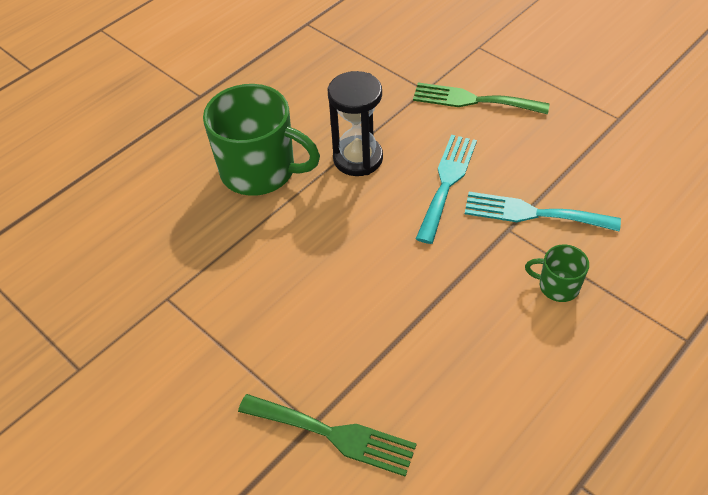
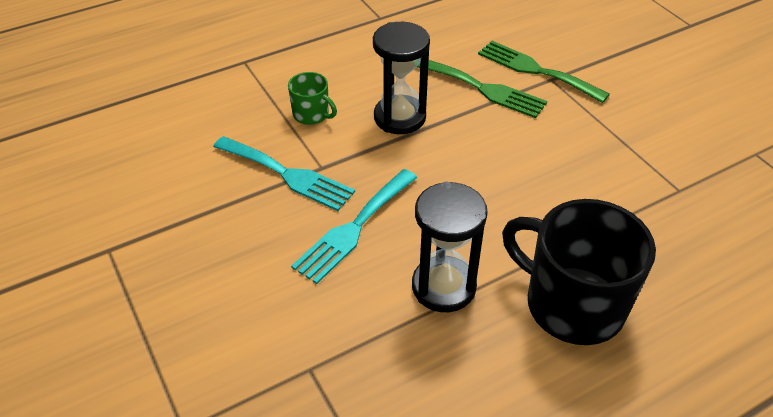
camera: 165 degrees left, 5 degrees down
green mug [203,84,320,196] -> black mug [502,199,656,345]
green fork [413,83,550,114] -> green fork moved to [417,60,547,118]
none -> black hourglass [373,22,430,134]

